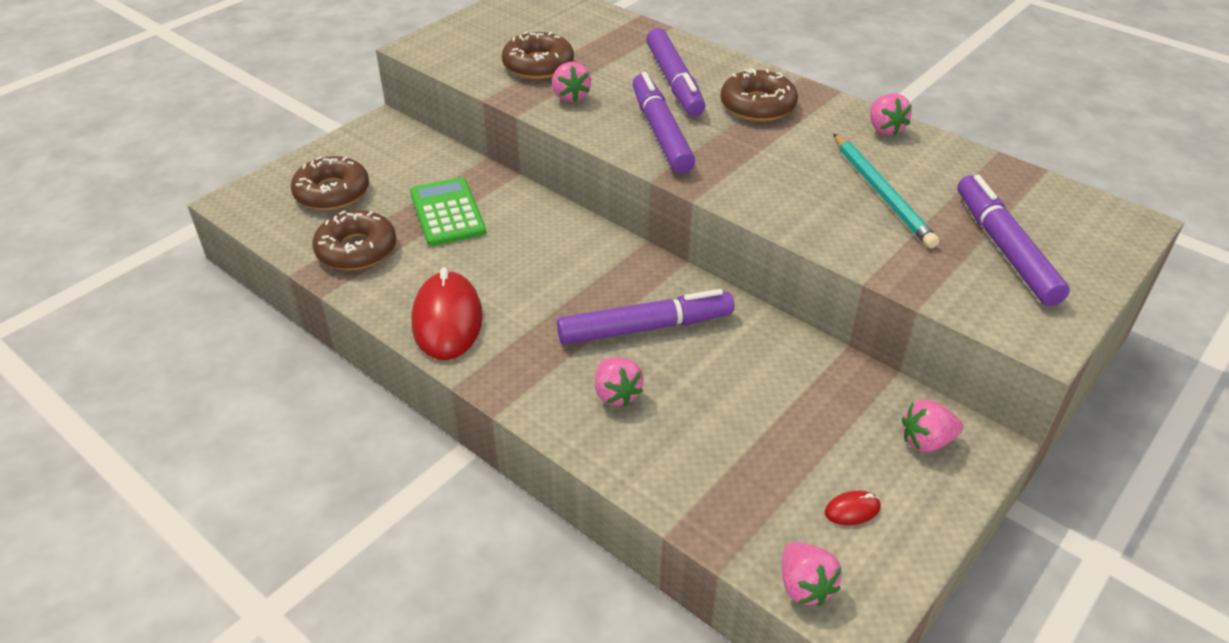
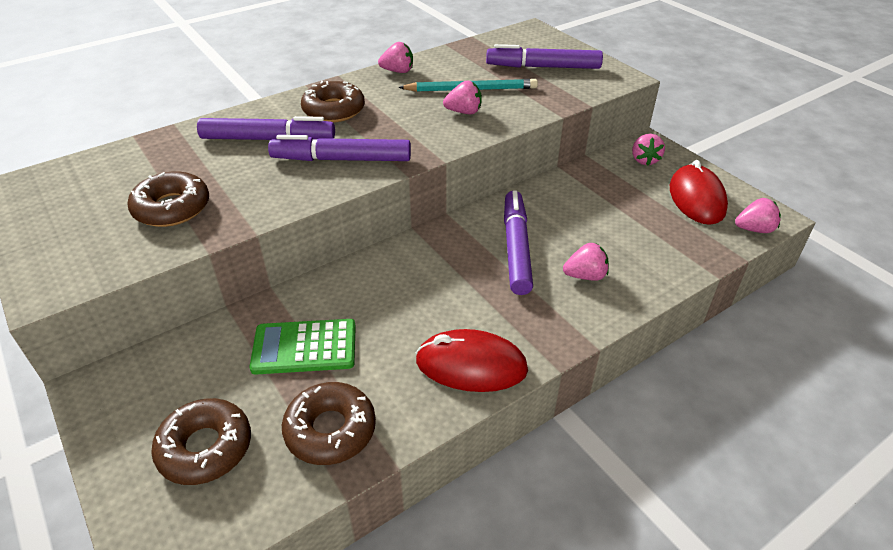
camera: 75 degrees left, 0 degrees up
pink strawberry [552,62,591,102] -> pink strawberry moved to [443,81,482,114]
red mouse [824,490,881,525] -> red mouse [670,160,728,225], size x2.40

